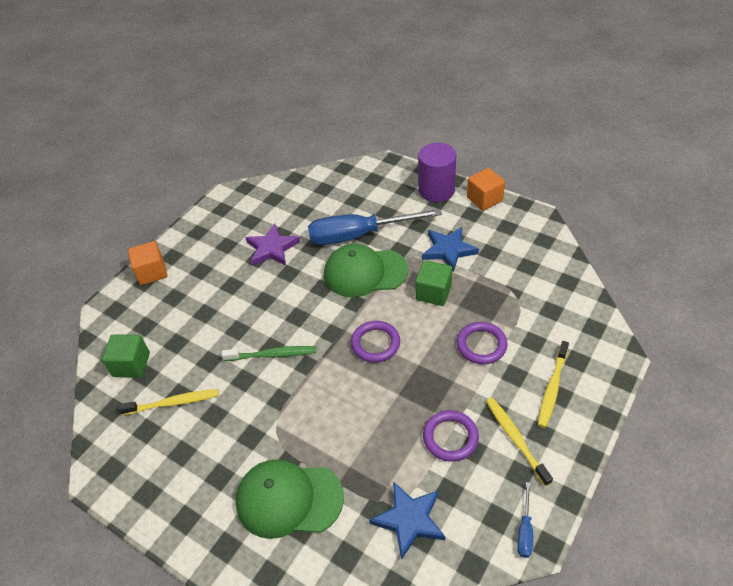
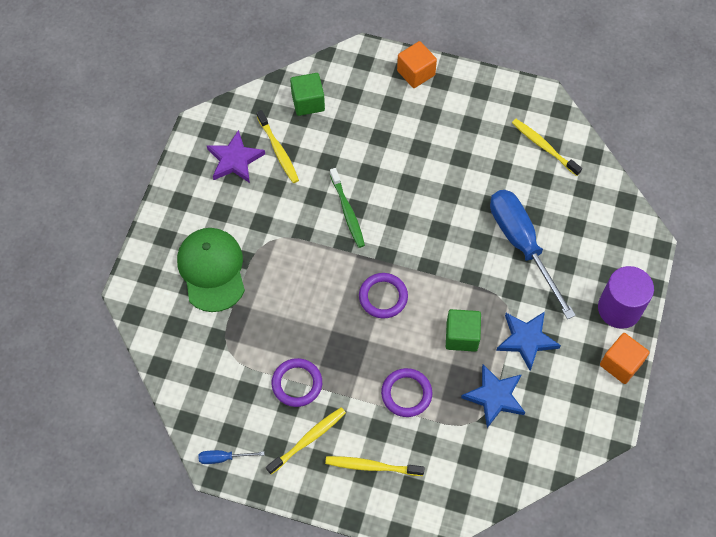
camera: 70 degrees right, 15 degrees up
purple star [245,224,300,266] -> purple star moved to [207,130,265,183]
green cap [324,244,408,297] -> none
blue star [369,481,445,560] -> blue star moved to [461,364,525,428]
none -> yellow toothbrush [512,119,582,176]

